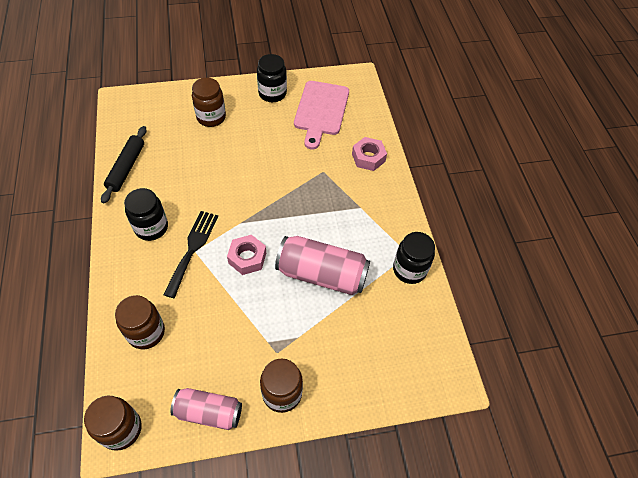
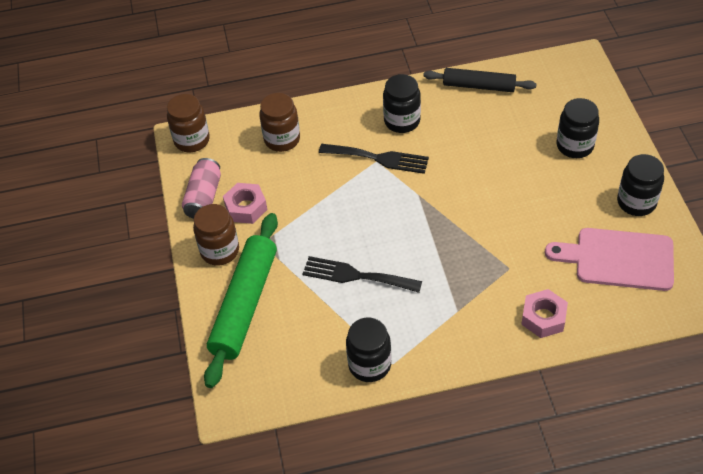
camera: 95 degrees right, 5 degrees down
brown jar [192,78,226,127] -> black jar [556,98,599,158]
pink nut [227,235,266,275] -> pink nut moved to [223,183,267,224]
pink can [275,236,370,295] -> black fork [303,256,422,293]
none -> green rolling pin [204,213,278,388]

